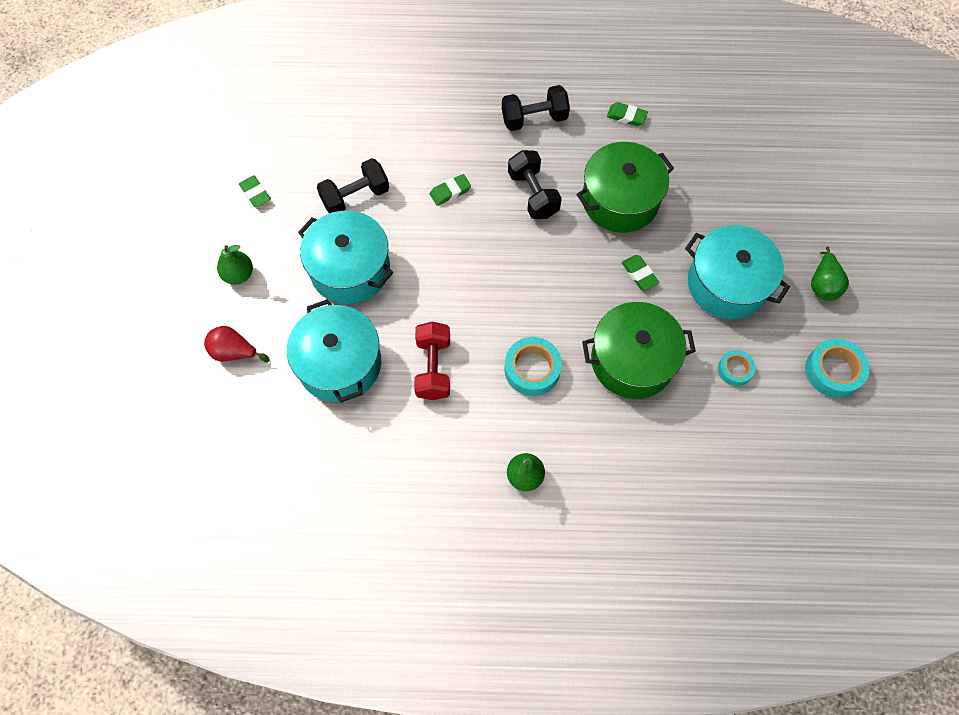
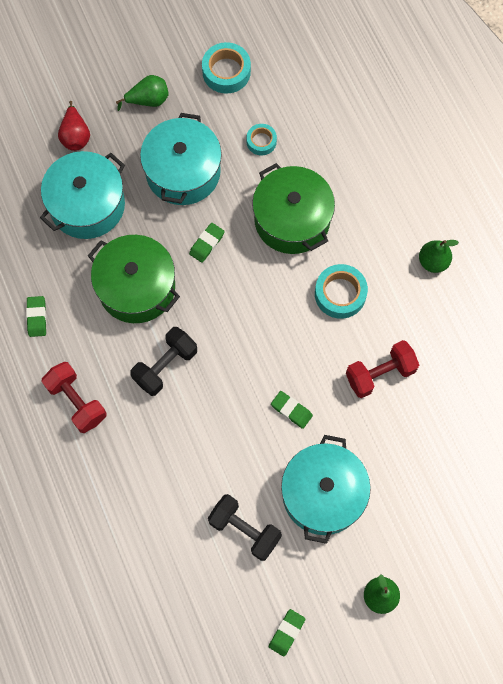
camera: 115 degrees left, 5 degrees up
red pear [204,326,270,362] -> red pear moved to [58,101,90,151]
turquoise pot [287,299,381,403] -> turquoise pot moved to [40,151,125,239]
green eraser [430,174,471,206] -> green eraser moved to [271,391,313,429]
black dumbbell [502,85,570,131] -> red dumbbell [42,362,107,433]

